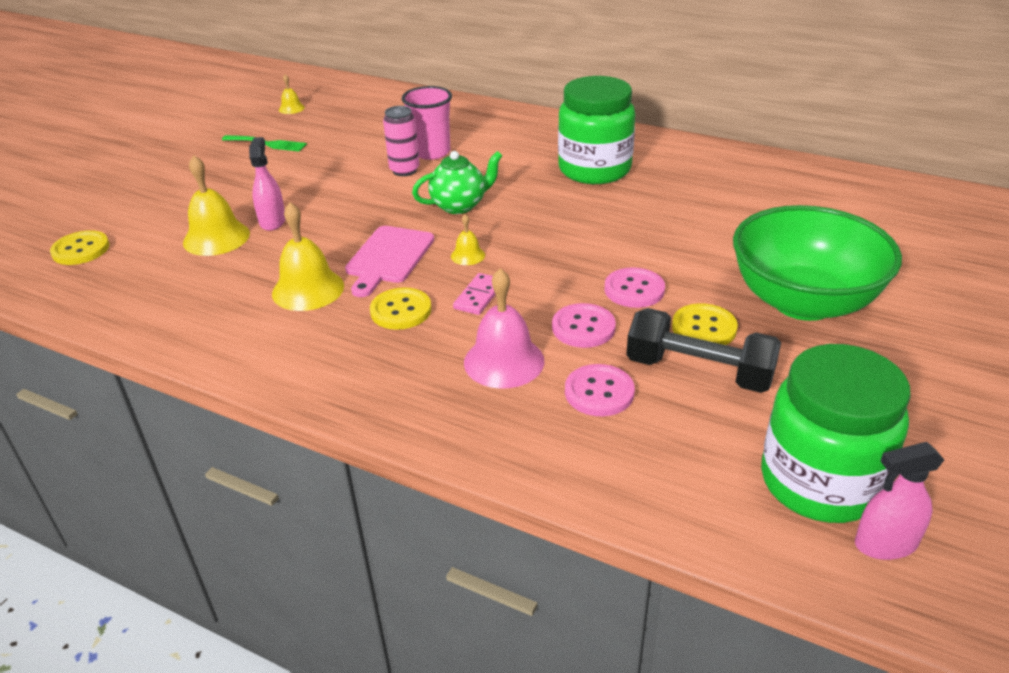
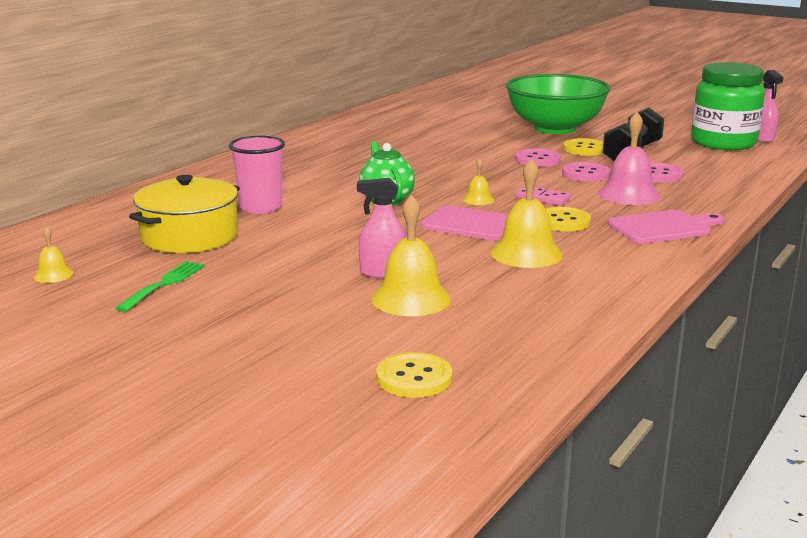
camera: 85 degrees left, 15 degrees down
pink can [383,106,420,176] -> none
green jar [558,76,635,184] -> none
none -> yellow pot [129,175,240,253]
none -> pink cutting board [608,210,724,244]

